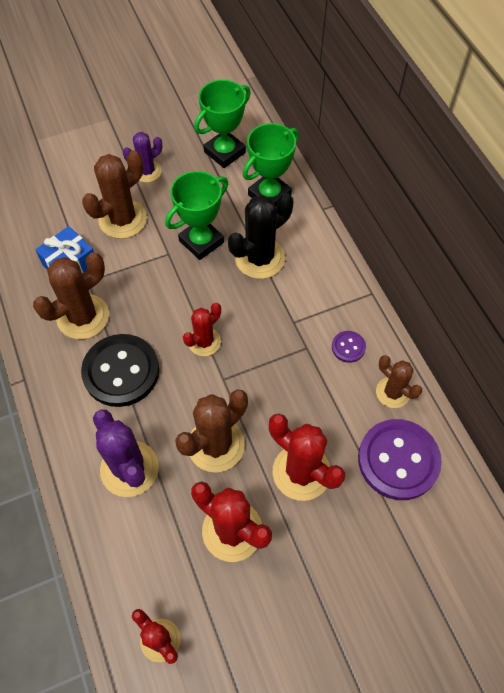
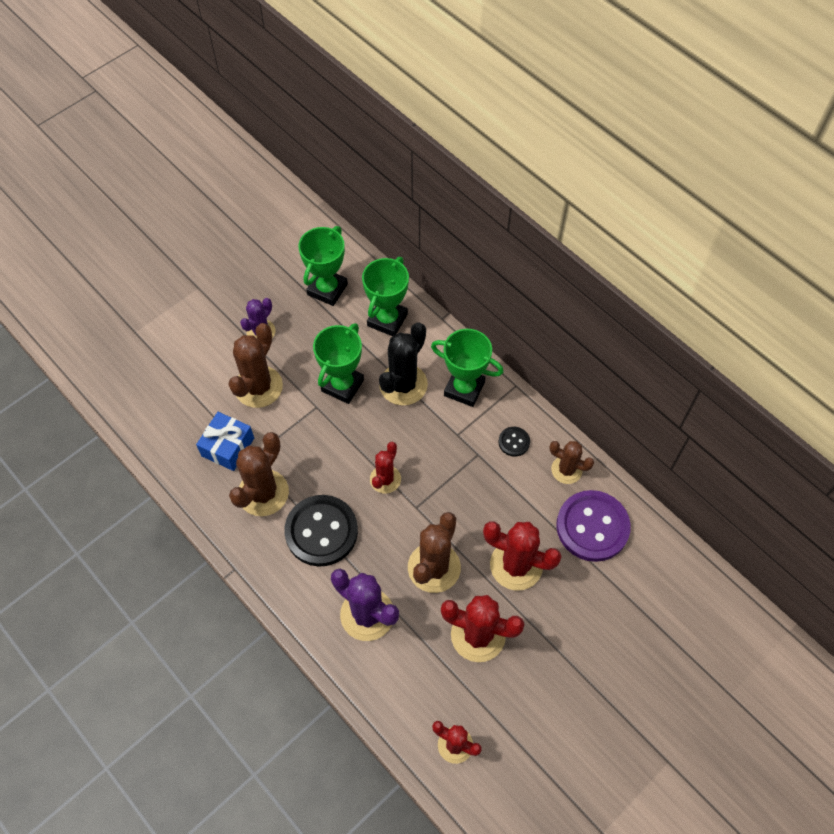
camera: 20 degrees left, 0 degrees up
purple button [332,331,366,363] -> black button [498,427,530,456]
none -> green trophy [431,329,504,407]

